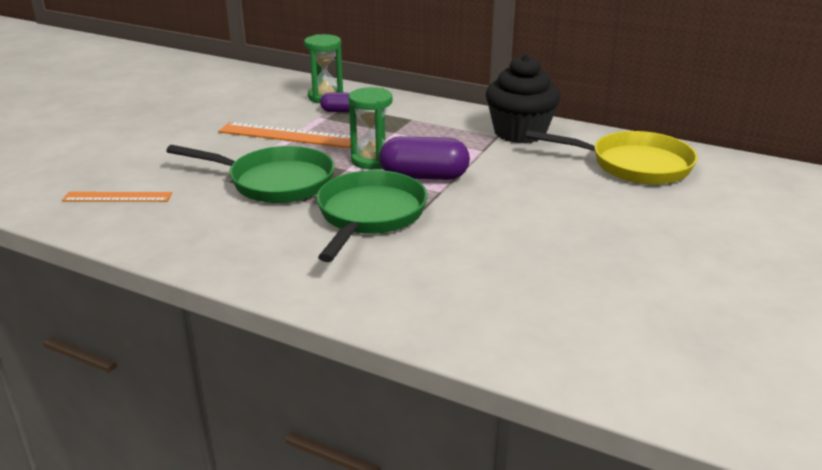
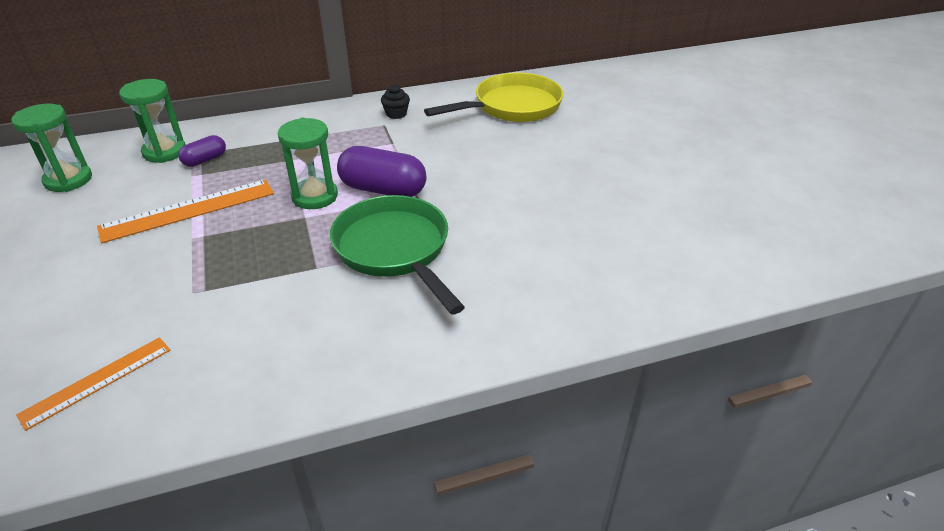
camera: 45 degrees left, 10 degrees up
green pan [166,145,335,203] -> none
purple capsule [379,136,470,180] -> purple capsule turned 60 degrees clockwise [337,146,427,197]
black cupcake [486,54,561,143] -> black cupcake [381,84,410,119], size x0.41
none -> green hourglass [12,104,92,192]

